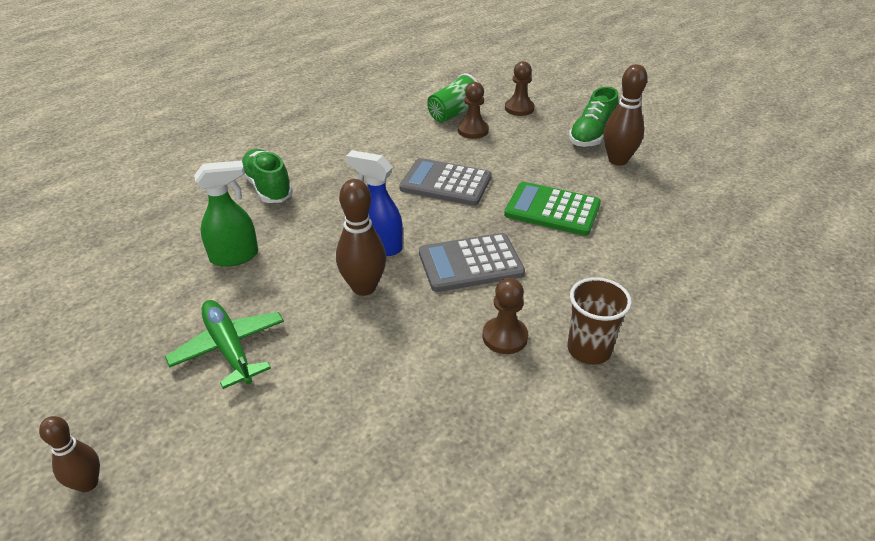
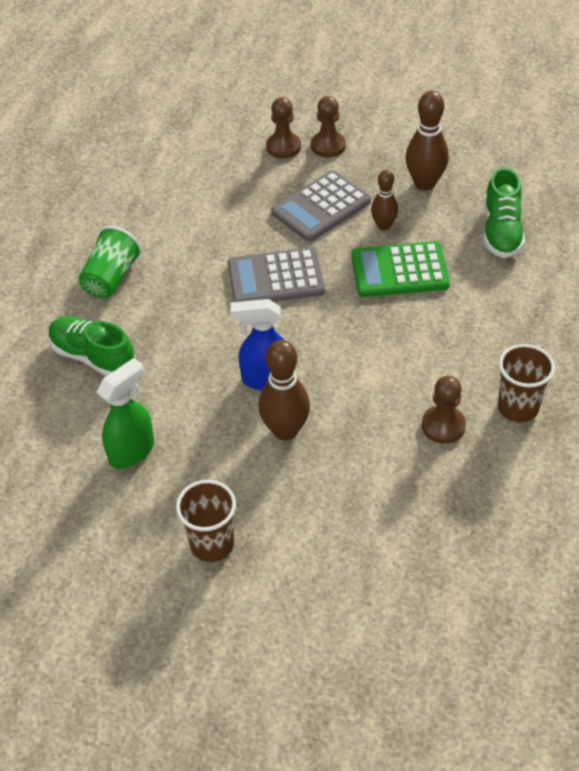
camera: 25 degrees left, 10 degrees up
brown bowling pin [39,416,100,492] -> brown bowling pin moved to [371,170,398,230]
green plane [165,300,284,389] -> brown cup [176,480,236,562]
grey calculator [419,233,525,292] -> grey calculator moved to [271,170,371,242]
green cup [427,73,481,123] -> green cup moved to [78,226,142,298]
brown pawn [458,82,489,139] -> brown pawn moved to [311,96,346,158]
green shoe [569,87,619,147] -> green shoe moved to [484,167,525,258]

